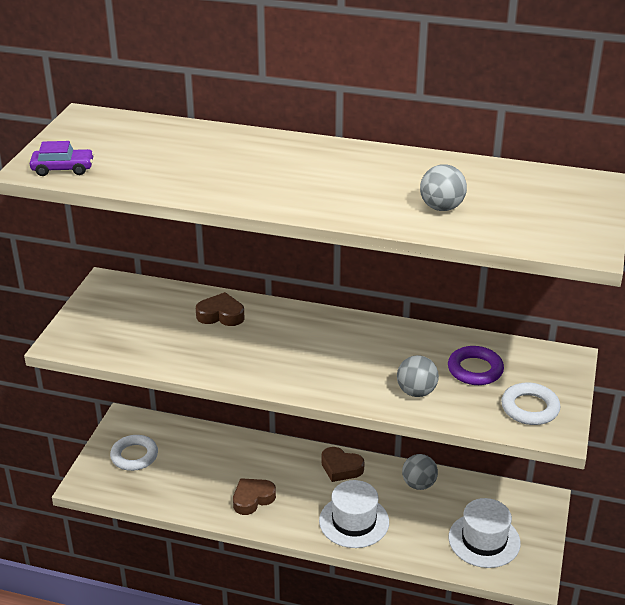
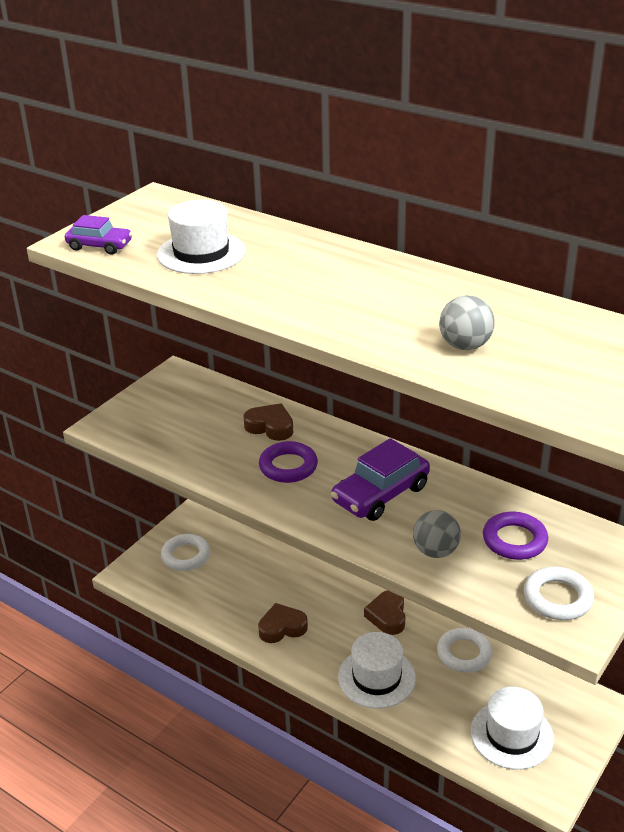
camera: 20 degrees right, 0 degrees up
brown heart [321,447,365,482] -> brown heart turned 45 degrees clockwise [364,591,405,635]
grey ball [402,454,438,490] -> white ring [437,628,493,673]
none -> white hat [157,200,246,274]
none -> purple ring [259,441,318,483]
none -> purple car [331,438,430,521]

